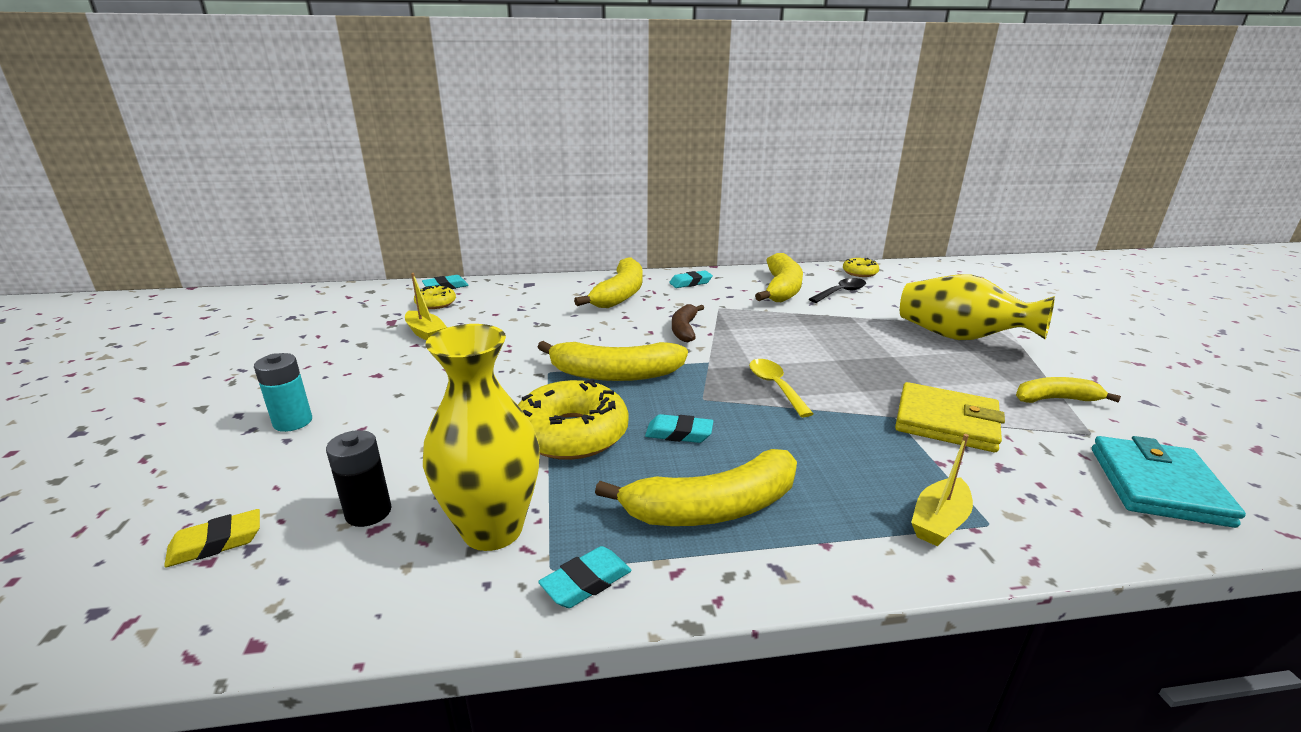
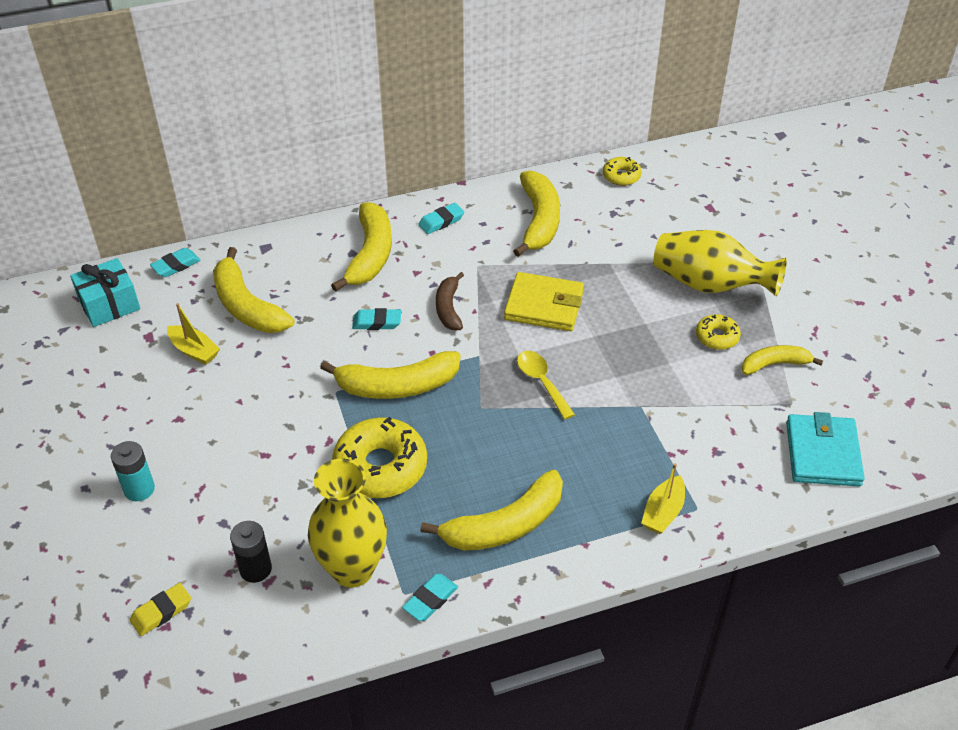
camera: 10 degrees left, 20 degrees up
yellow donut [414,285,456,309] -> yellow donut moved to [696,314,741,350]
turquoise eraser [645,414,713,443] -> turquoise eraser moved to [352,308,401,330]
black spoon [809,278,866,303] -> none
yellow wallet [895,382,1005,452] -> yellow wallet moved to [504,272,584,331]
none -> turquoise gift [70,258,140,327]
none -> yellow banana [213,247,294,333]

